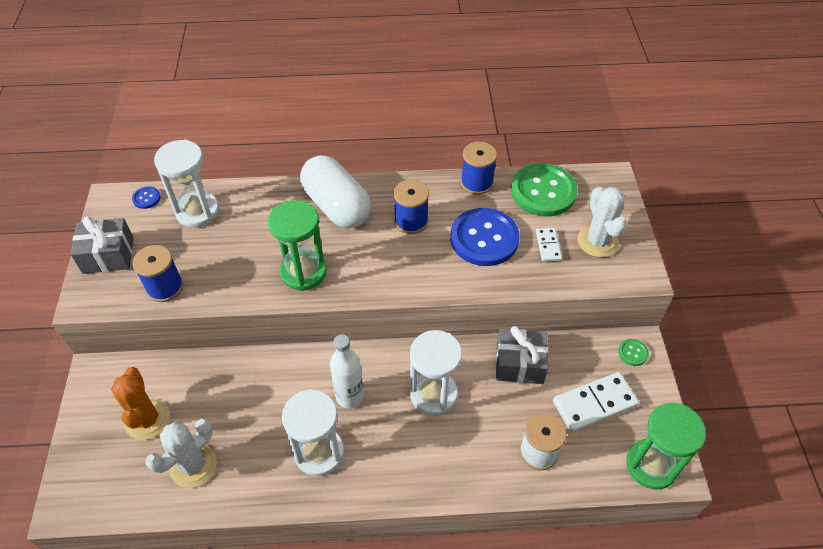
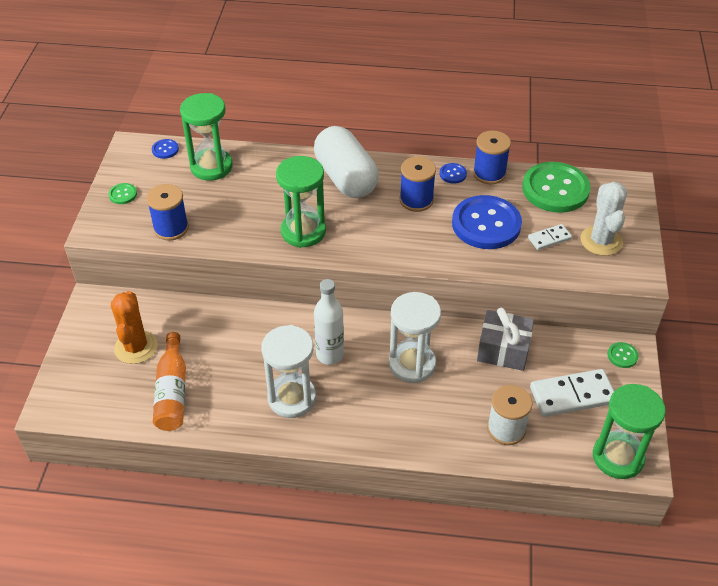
camera: 10 degrees right, 5 degrees down
grey gift [71,216,134,274] -> green button [108,183,137,204]
white cactus [145,418,217,488] -> orange bottle [153,332,186,431]
white hourglass [154,140,219,228] -> green hourglass [180,93,233,181]
white domino [536,228,562,262] -> white domino turned 60 degrees clockwise [528,224,572,250]
none -> blue button [439,163,467,184]

